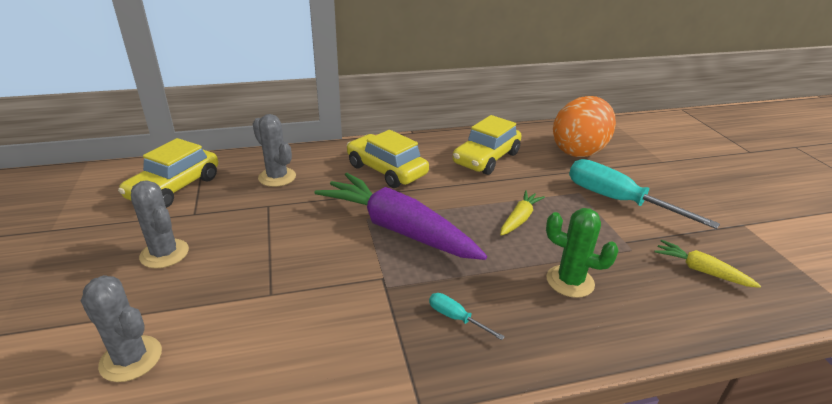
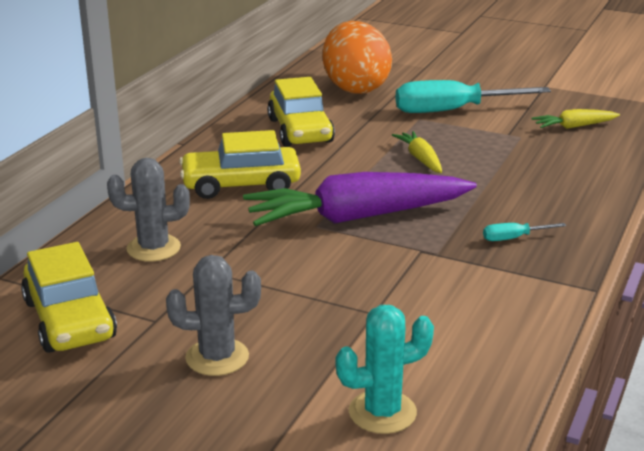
camera: 50 degrees left, 5 degrees down
grey cactus [81,275,162,382] -> turquoise cactus [336,305,434,434]
green cactus [546,208,619,298] -> none

